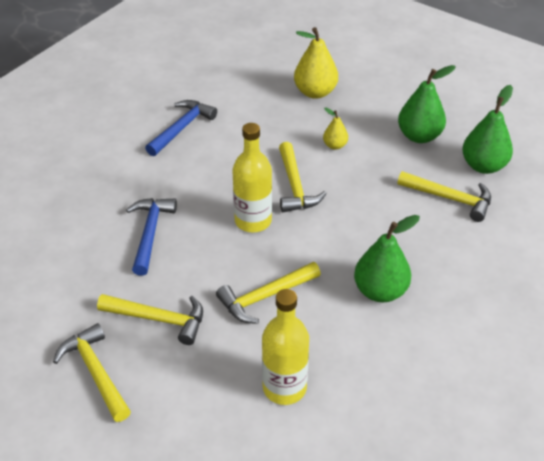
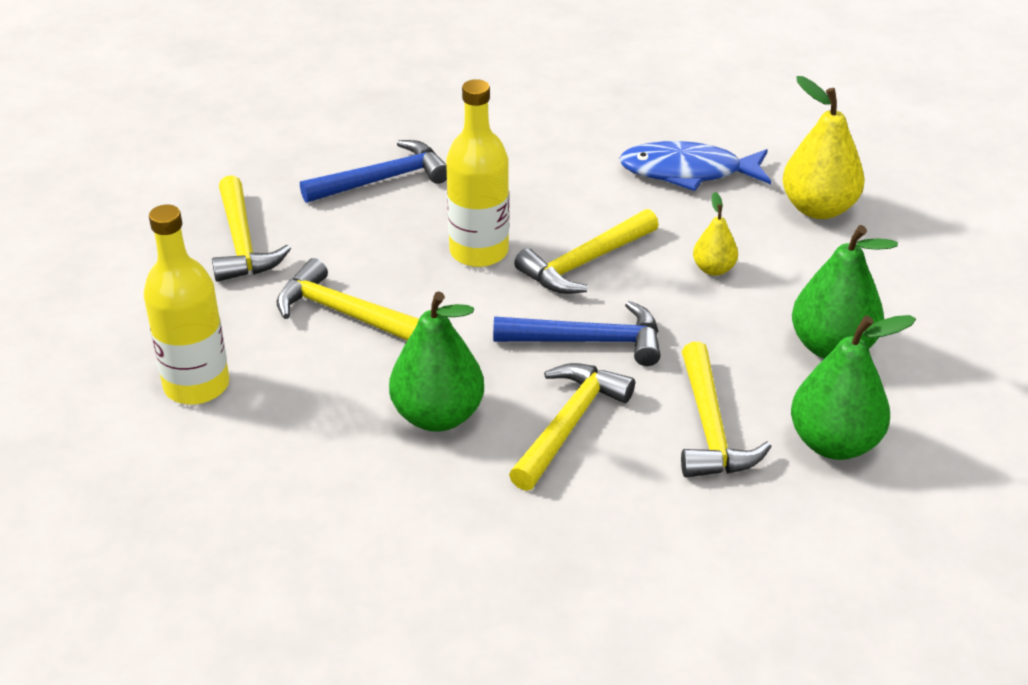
camera: 60 degrees right, 5 degrees down
yellow hammer [53,323,131,422] -> yellow hammer moved to [509,363,635,491]
blue hammer [145,100,217,156] -> blue hammer moved to [493,301,661,366]
none -> blue fish [619,141,771,191]

